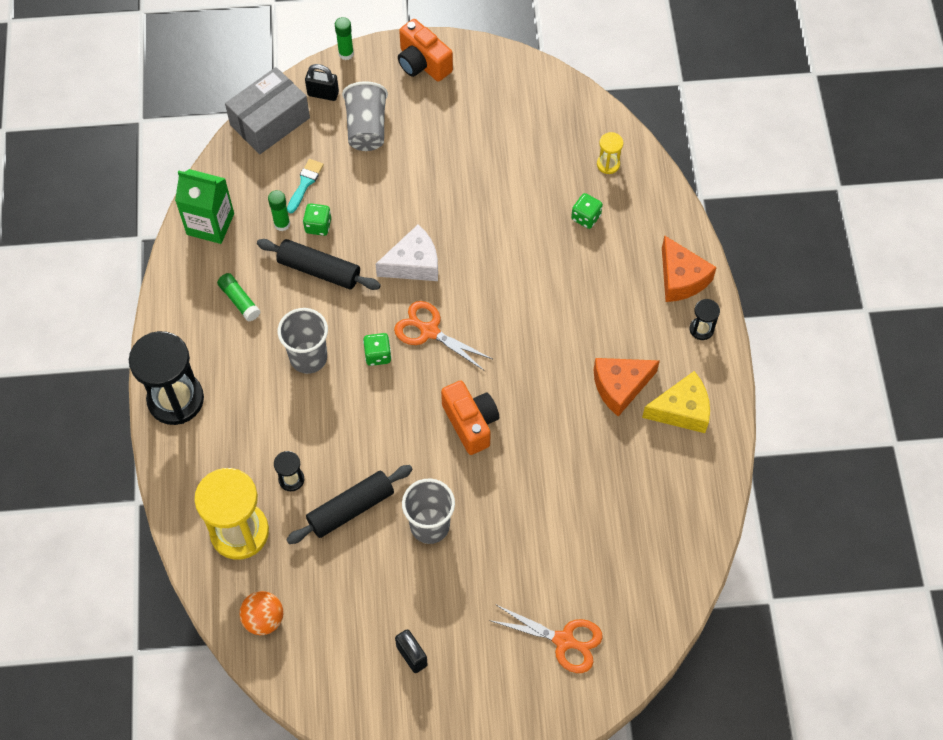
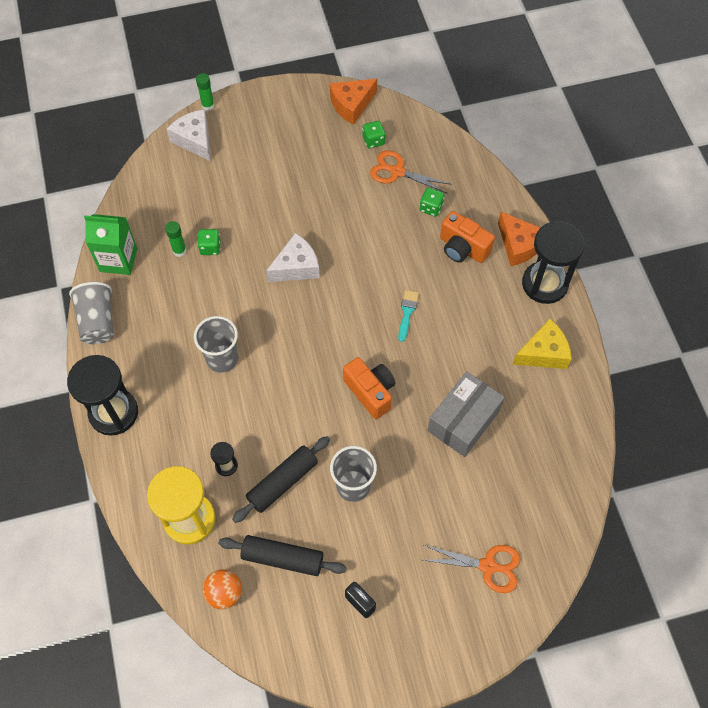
camera: 10 degrees left, 0 degrees up
green glue stick [217,273,261,322] -> none
grey box [225,67,310,154] -> grey box moved to [427,371,505,457]
black rolling pin [257,239,381,290] -> black rolling pin moved to [218,535,346,576]
turquoise brush [287,159,324,214] -> turquoise brush moved to [398,290,419,342]
black padlock [305,64,339,101] -> white cheese [167,109,211,161]
grey cup [342,81,388,151] -> grey cup moved to [69,282,114,344]
green dice [363,333,392,366] -> green dice moved to [362,121,386,148]
orange scissors [394,301,492,371] -> orange scissors moved to [370,151,452,194]
orange camera [398,19,453,82] -> orange camera moved to [440,211,495,263]
orange cheese [594,358,660,417] -> orange cheese moved to [330,79,377,125]
yellow hourglass [597,132,623,174] -> none
black hourglass [689,299,720,340] -> black hourglass [522,221,585,304], size x2.24

